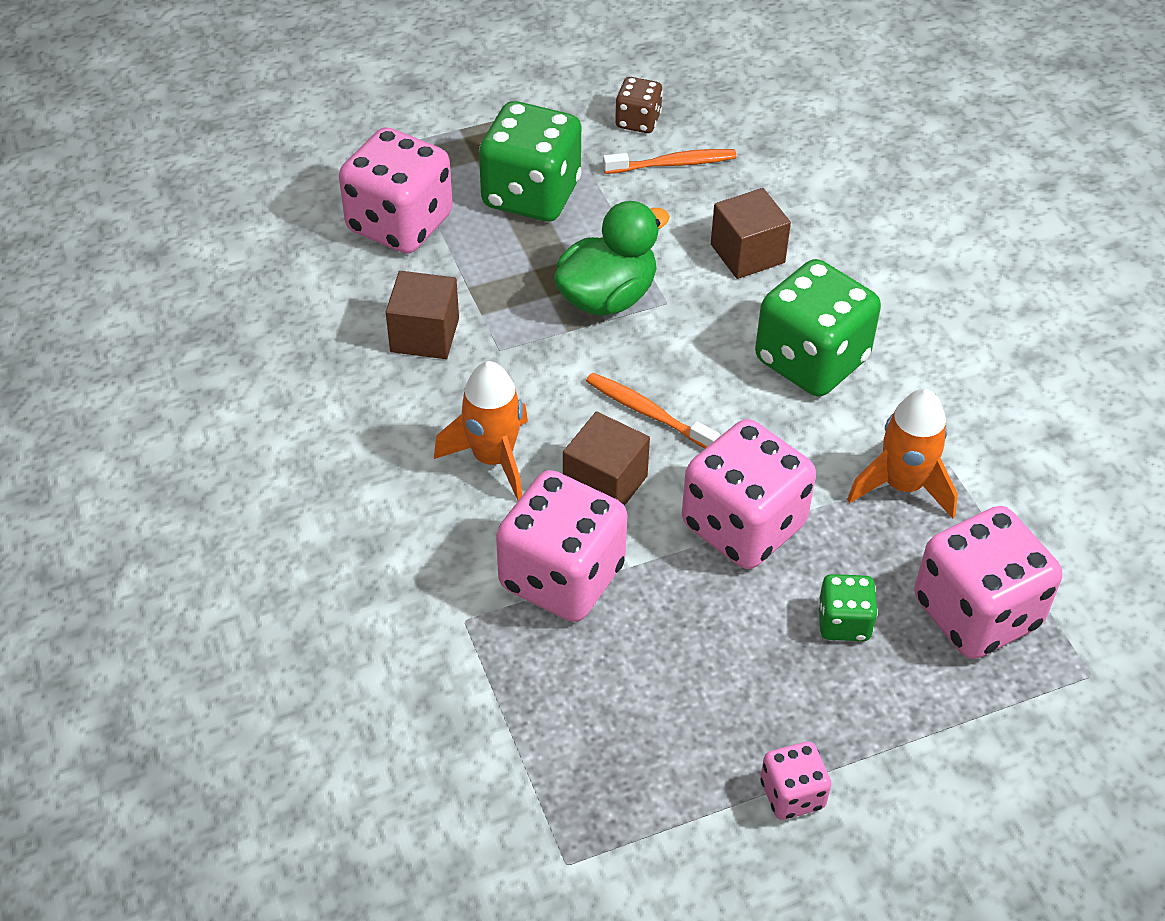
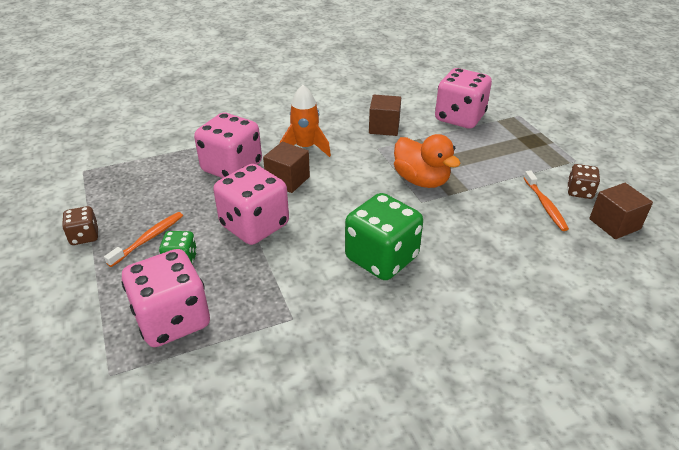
camera: 90 degrees right, 10 degrees down
green dice [479,101,582,222] -> none
green duck [554,201,670,316] -> orange duck [394,134,461,188]
orange toothbrush [586,373,720,448] -> orange toothbrush moved to [104,212,183,267]
brown cube [711,188,791,279] -> brown cube moved to [589,183,653,239]
pink dice [760,741,831,820] -> brown dice [62,206,98,245]
orange rocket [847,389,958,519] -> none

